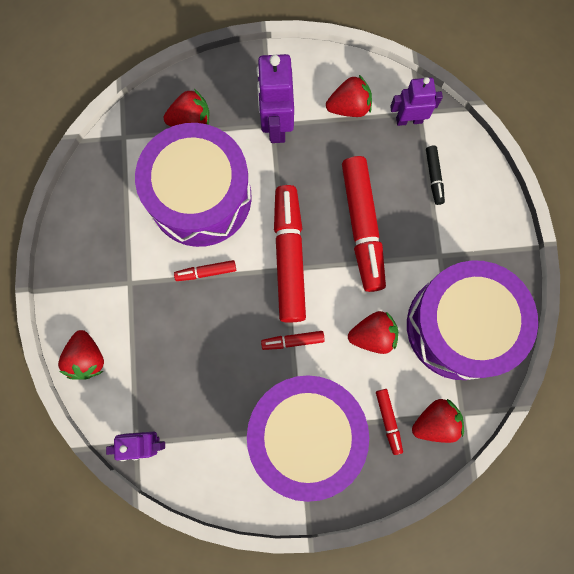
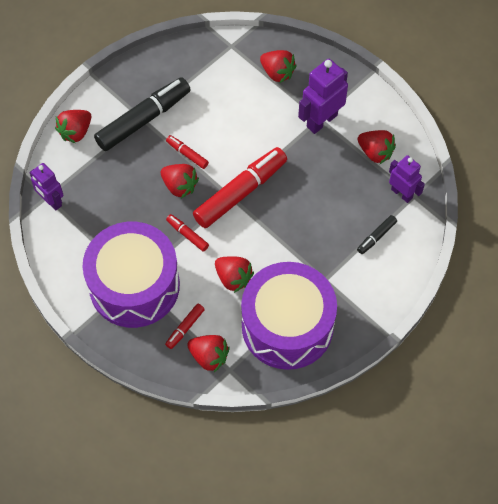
camera: 50 degrees right, 15 degrees down
purple drum [135,123,251,247] -> none
red marker [342,156,386,292] -> none
none -> black marker [94,77,191,151]
none -> red strawberry [161,164,199,198]

